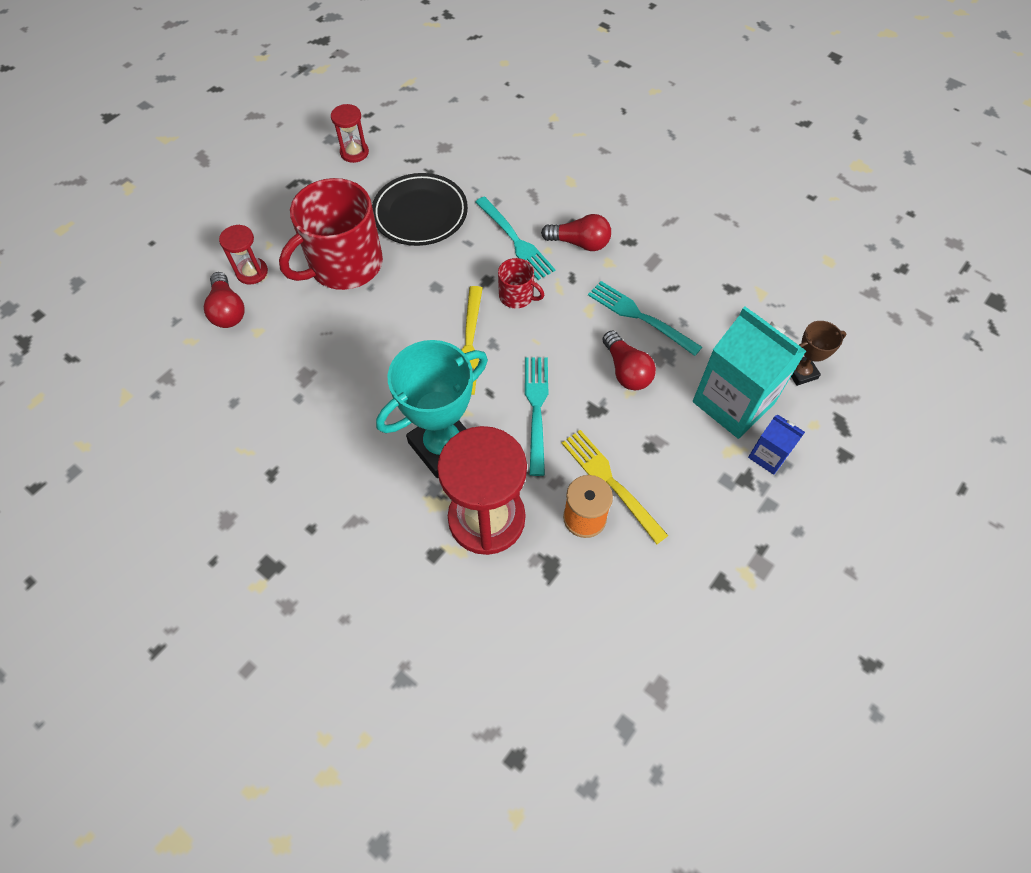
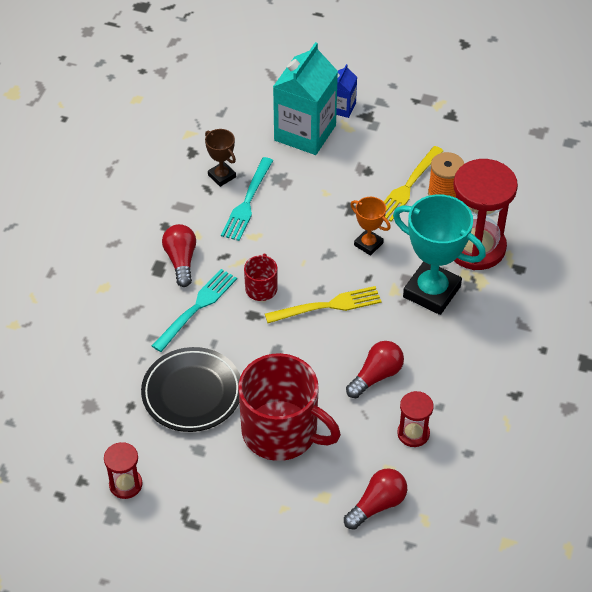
camera: 110 degrees left, 10 degrees down
red hourglass [219,225,268,284] -> red hourglass moved to [397,391,434,447]
turquoise fork [525,357,548,476] -> orange trophy [351,197,391,256]
red light bulb [602,331,656,390] -> red light bulb moved to [346,341,404,398]
brown trophy [791,321,846,386] -> brown trophy moved to [205,129,236,187]

